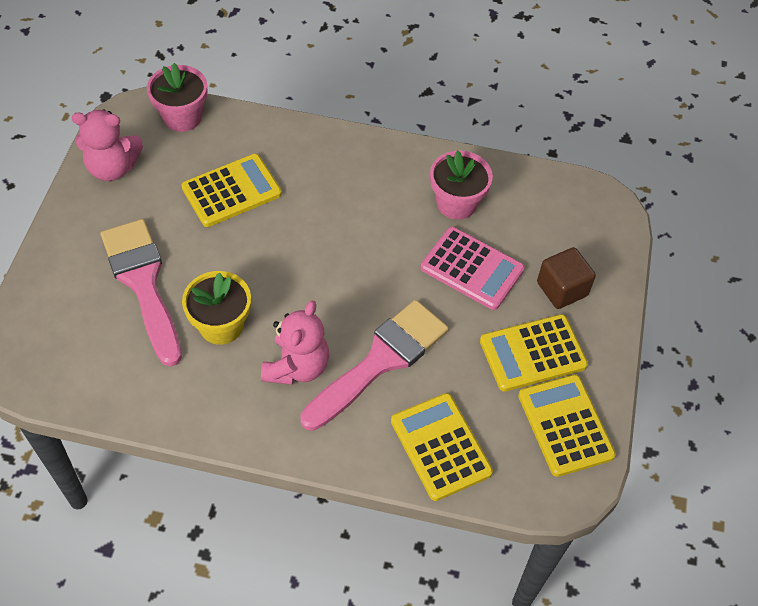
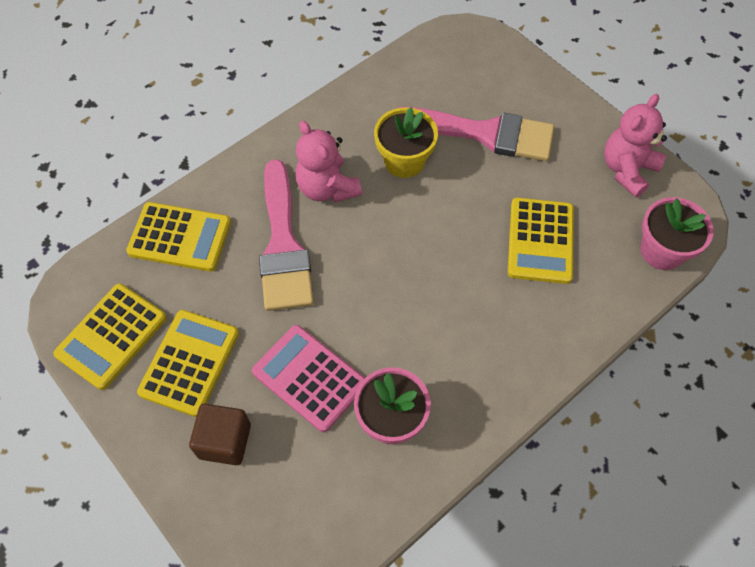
camera: 130 degrees right, 5 degrees up
pink calculator [420,227,525,310] -> pink calculator turned 60 degrees clockwise [252,325,365,432]
yellow calculator [518,374,616,477] -> yellow calculator turned 105 degrees clockwise [53,284,167,390]

